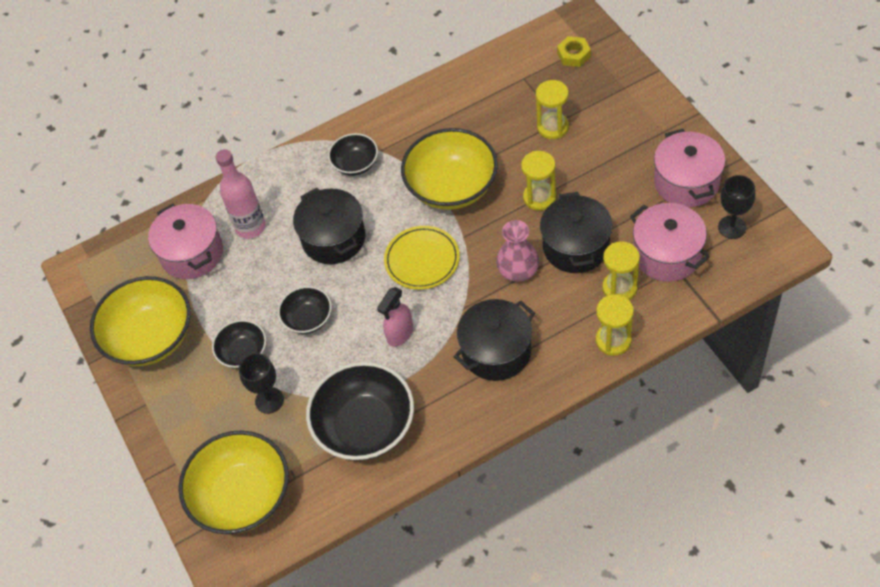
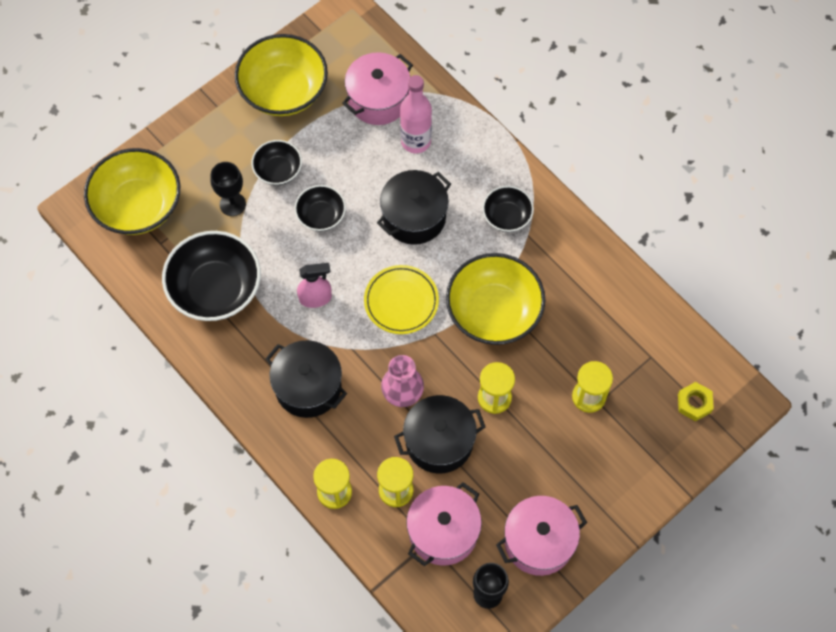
camera: 70 degrees right, 10 degrees up
pink spray bottle [377,287,413,347] -> pink spray bottle turned 150 degrees clockwise [297,263,332,308]

